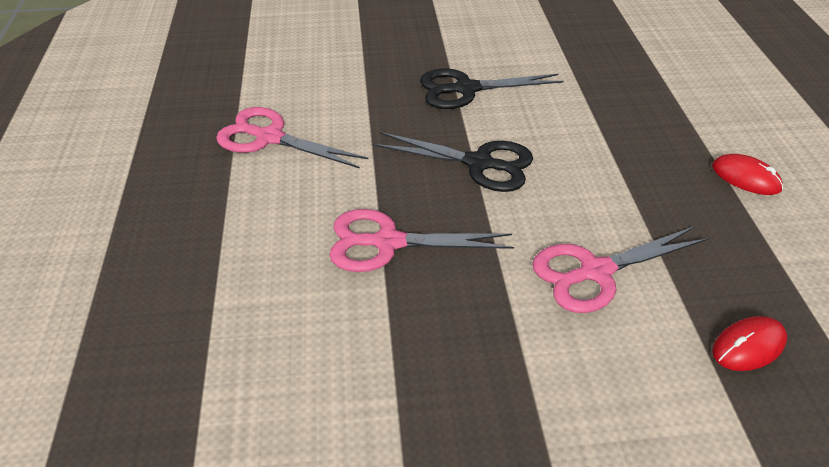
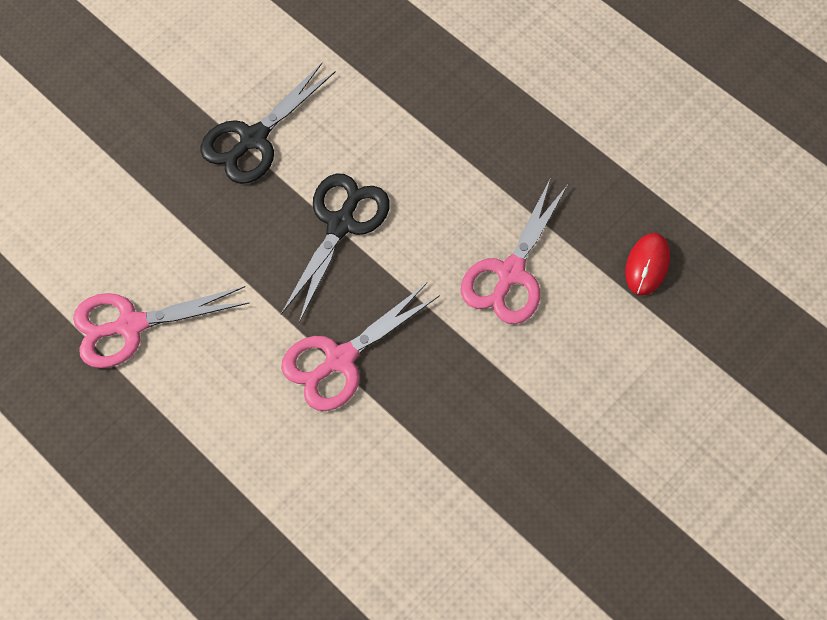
camera: 40 degrees left, 20 degrees up
black scissors [373,132,533,192] -> black scissors turned 45 degrees counterclockwise [281,173,390,323]
red mouse [712,154,783,195] -> none

